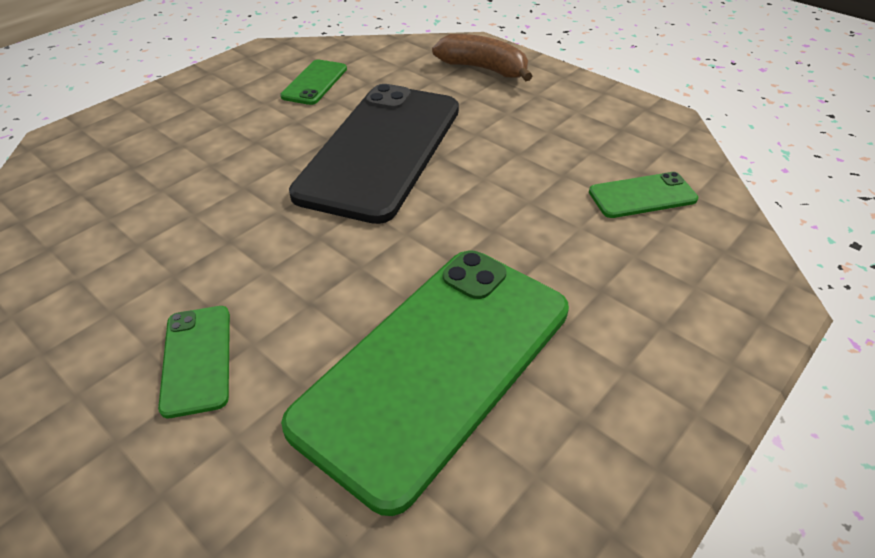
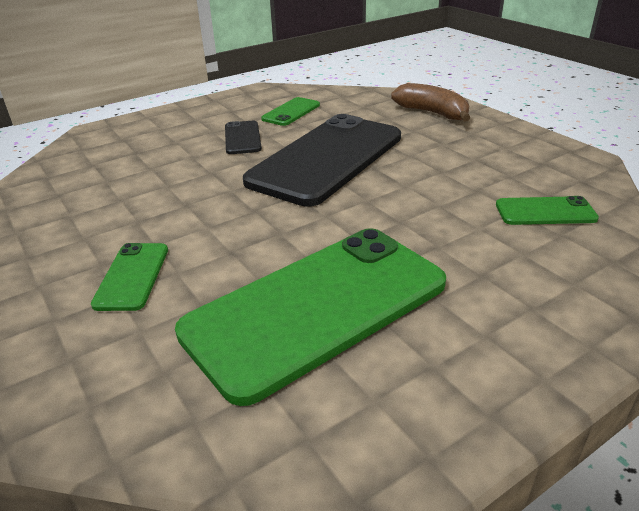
camera: 15 degrees right, 10 degrees down
none -> black phone [225,121,262,154]

